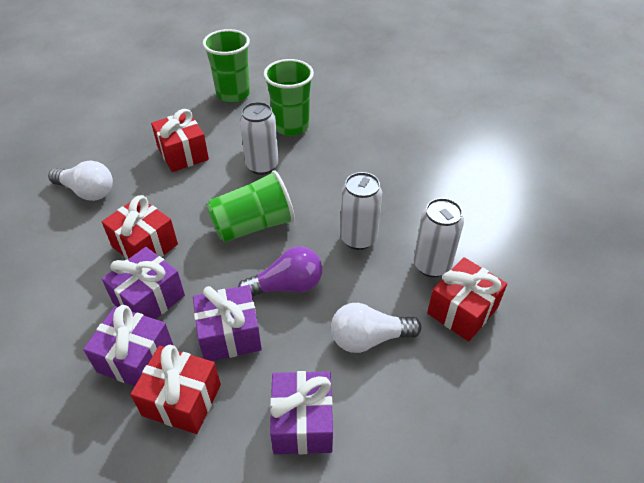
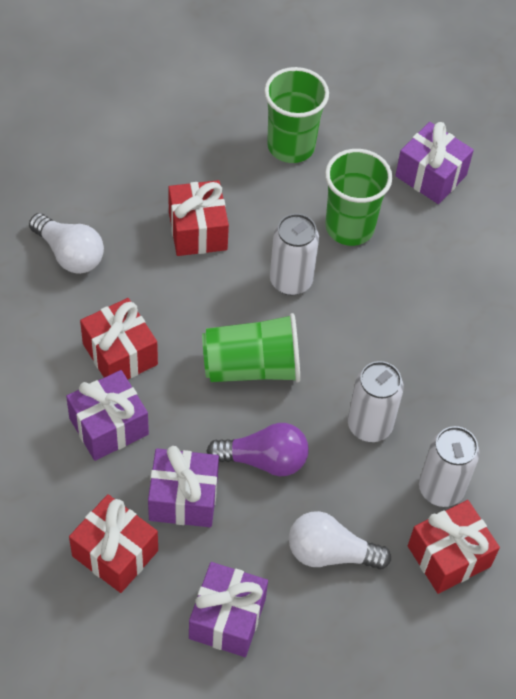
camera: 15 degrees right, 10 degrees up
purple gift [83,305,173,386] -> purple gift moved to [395,122,474,204]

